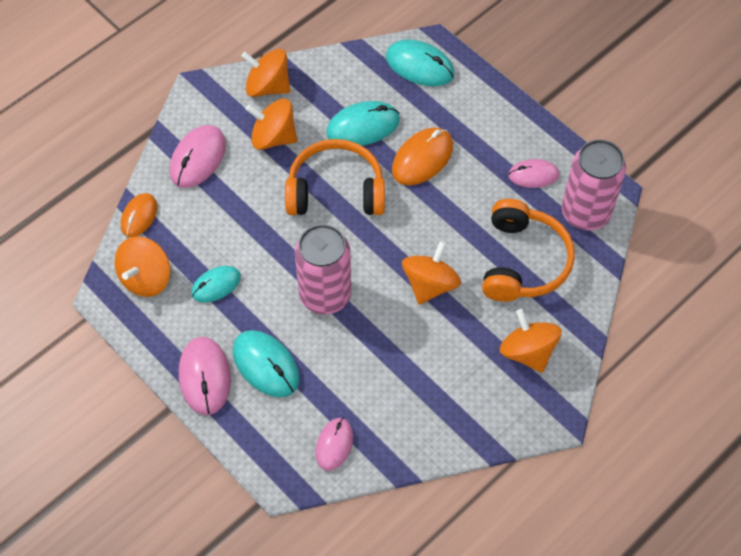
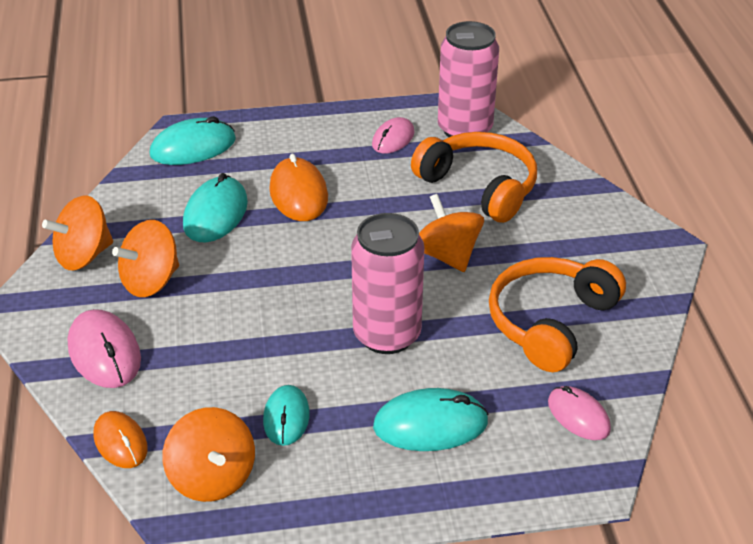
camera: 55 degrees left, 20 degrees down
pink mouse [179,337,231,415] -> none
orange headphones [285,139,385,215] -> orange headphones moved to [489,257,626,372]
orange spinning top [500,309,562,373] -> none

